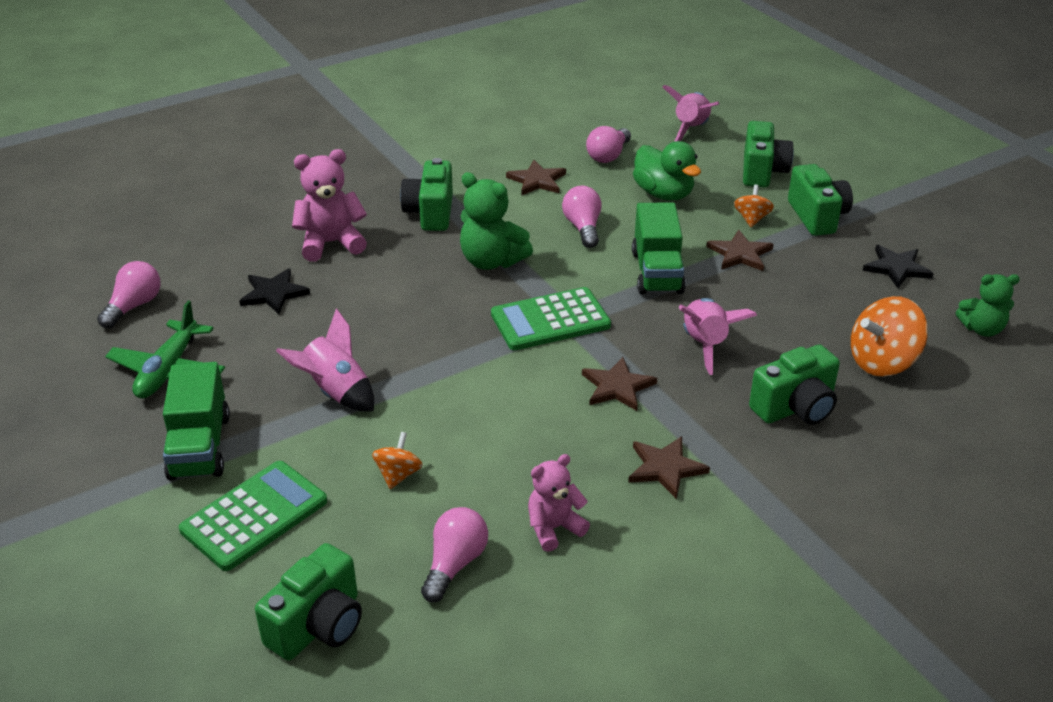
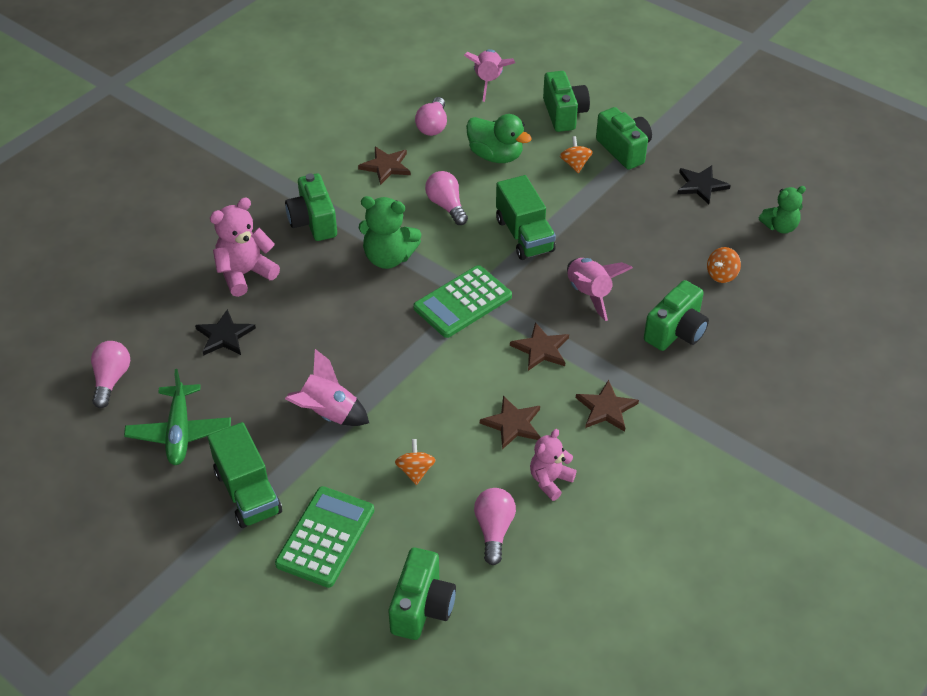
camera: 20 degrees left, 10 degrees up
brown star [707,230,773,271] -> brown star moved to [480,396,541,449]
orange spinning top [851,296,928,377] -> orange spinning top [707,247,741,283], size x0.56

